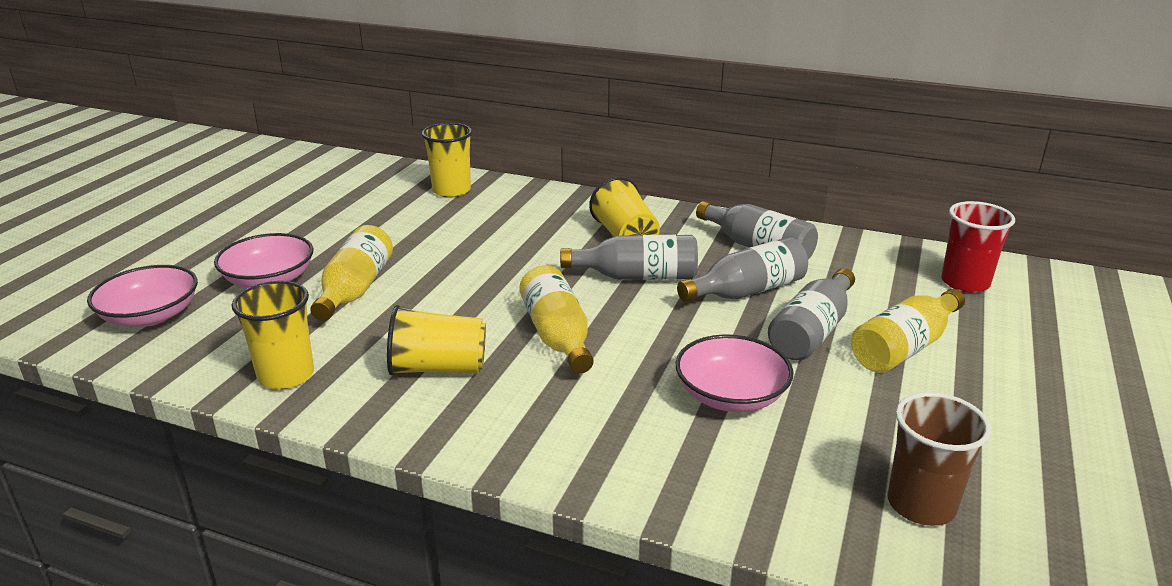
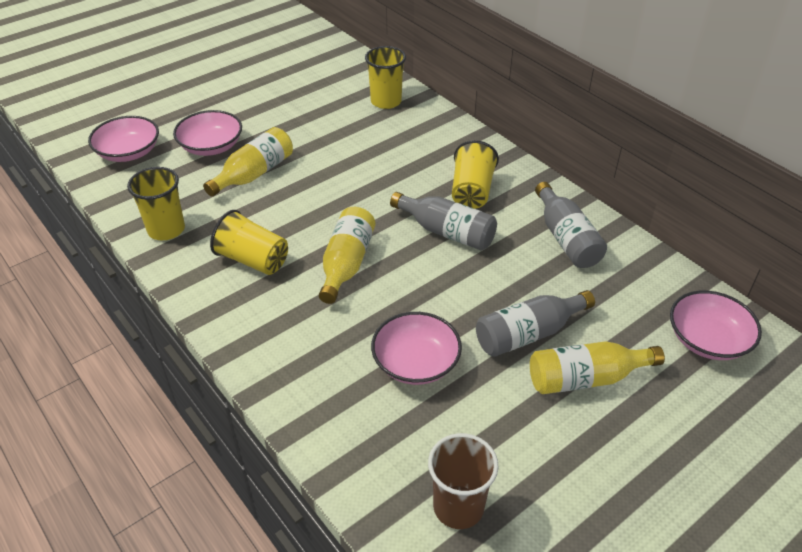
camera: 30 degrees right, 15 degrees up
grey bottle [677,237,808,302] -> none
red cup [941,201,1015,293] -> pink bowl [670,291,762,360]

